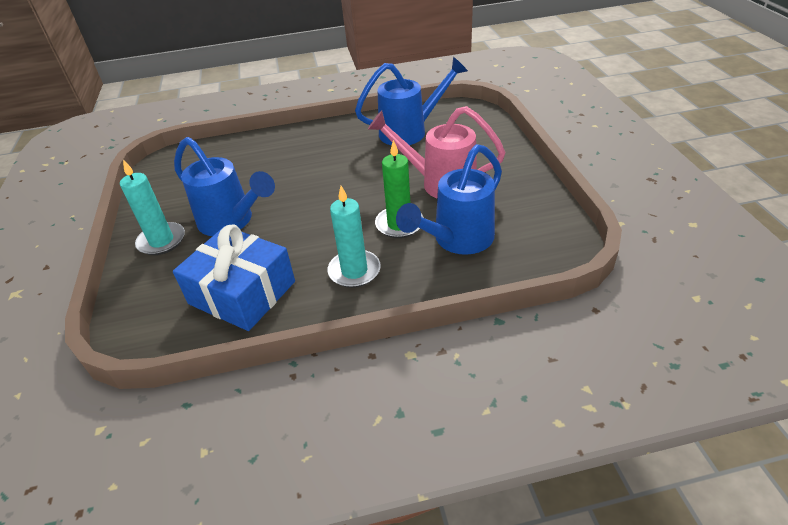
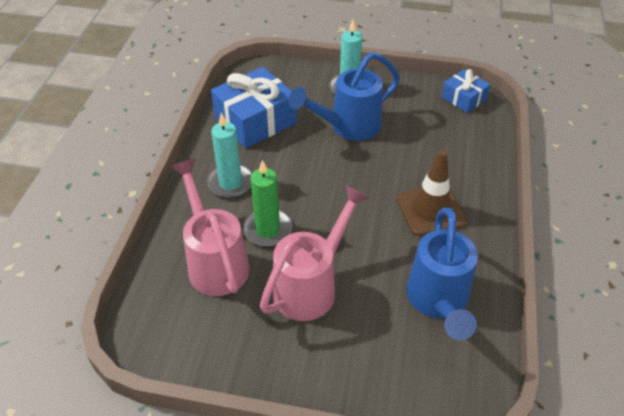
camera: 110 degrees right, 5 degrees up
blue watering can [396,144,502,255] -> pink watering can [171,159,250,296]
none -> brown traffic cone [397,150,467,236]
none -> blue gift [442,69,491,113]

